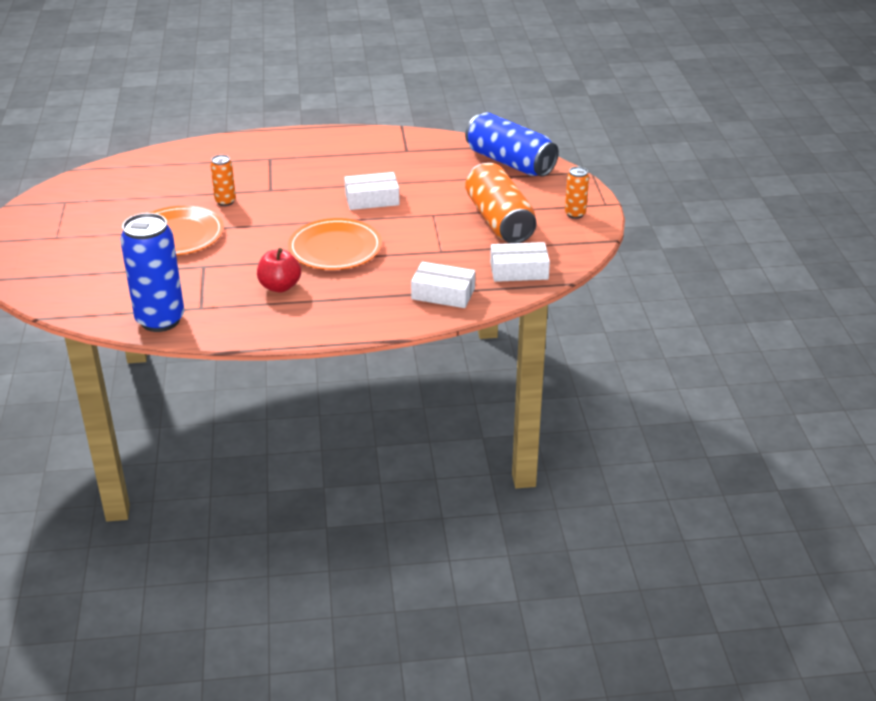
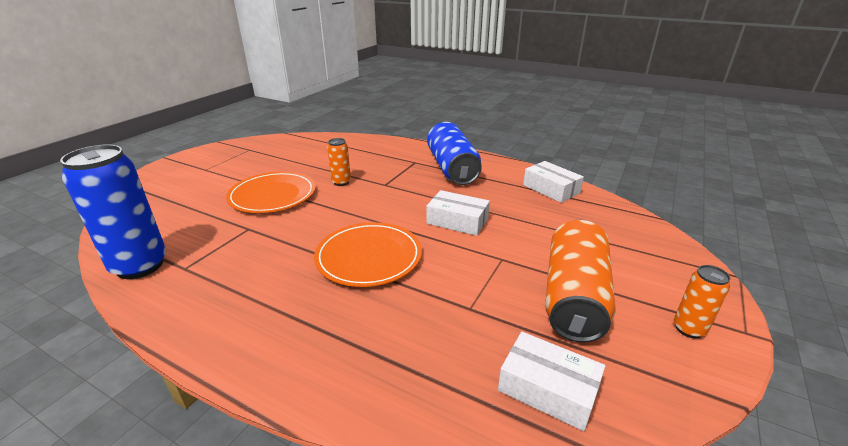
camera: 35 degrees right, 5 degrees down
red apple [257,248,301,292] -> none
white box [411,262,475,308] -> white box moved to [523,161,584,203]
blue can [465,112,559,177] -> blue can moved to [427,122,482,185]

